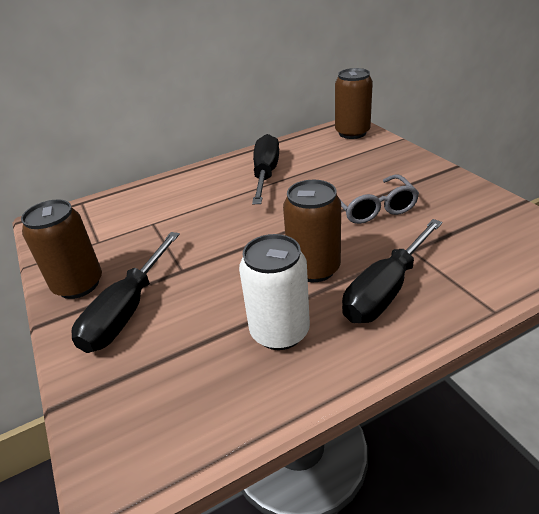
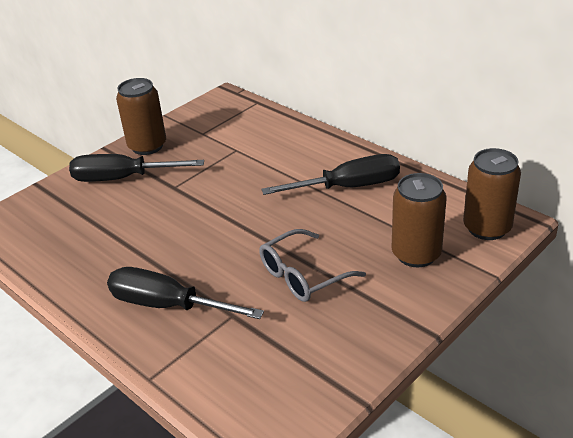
camera: 70 degrees right, 0 degrees up
white can [239,234,310,350] -> none
brown can [283,180,341,282] -> brown can moved to [391,173,447,267]

